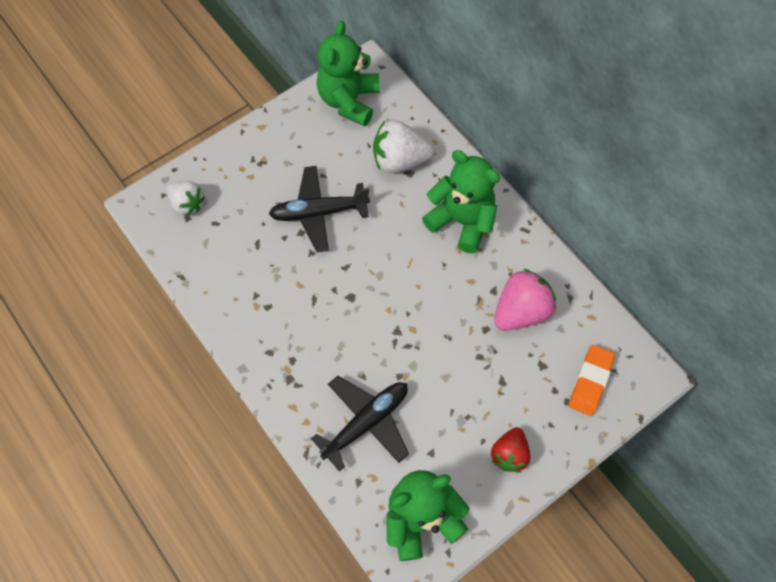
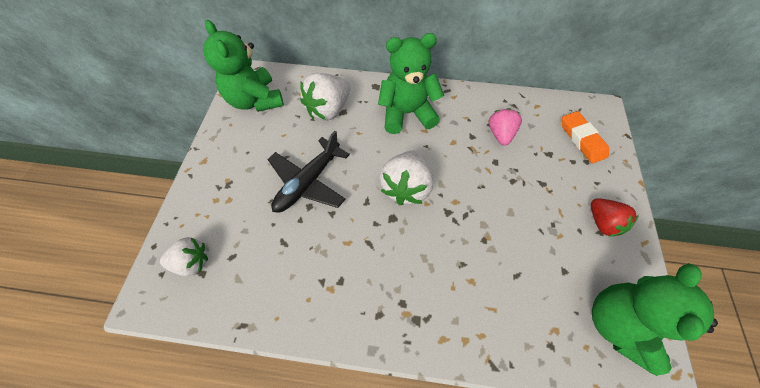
camera: 45 degrees left, 5 degrees down
black plane [311,376,409,471] -> none
pink strawberry [494,269,556,331] -> pink strawberry [489,108,522,146], size x0.65
none -> white strawberry [380,150,433,205]

